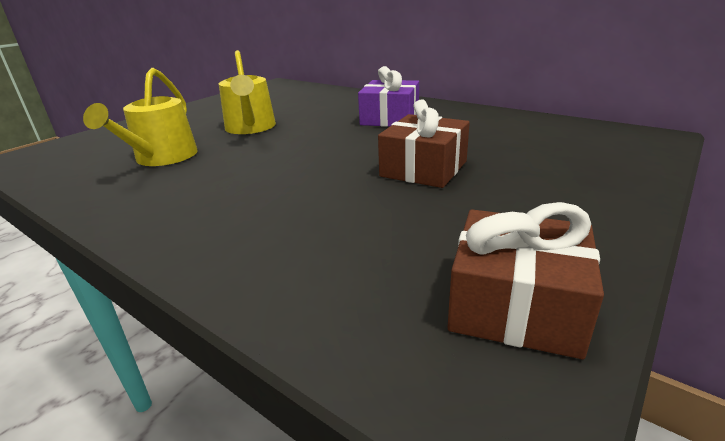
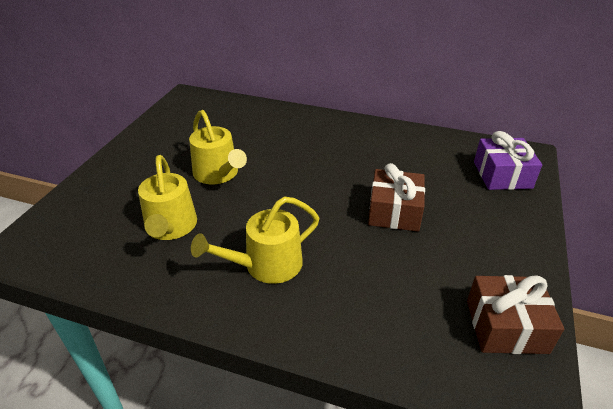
camera: 20 degrees left, 10 degrees up
purple gift [358,66,419,127] -> purple gift moved to [474,131,542,190]
none -> yellow watering can [191,197,319,284]

